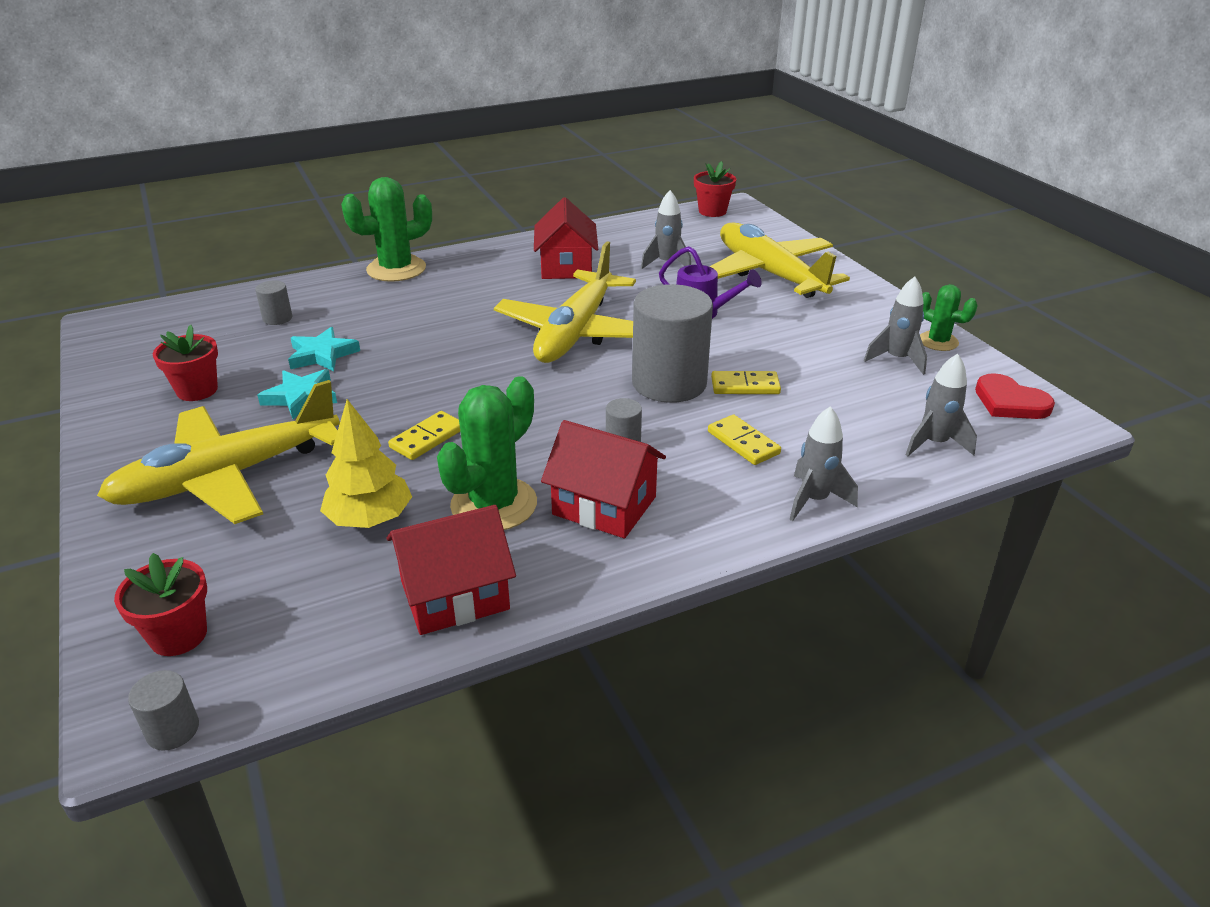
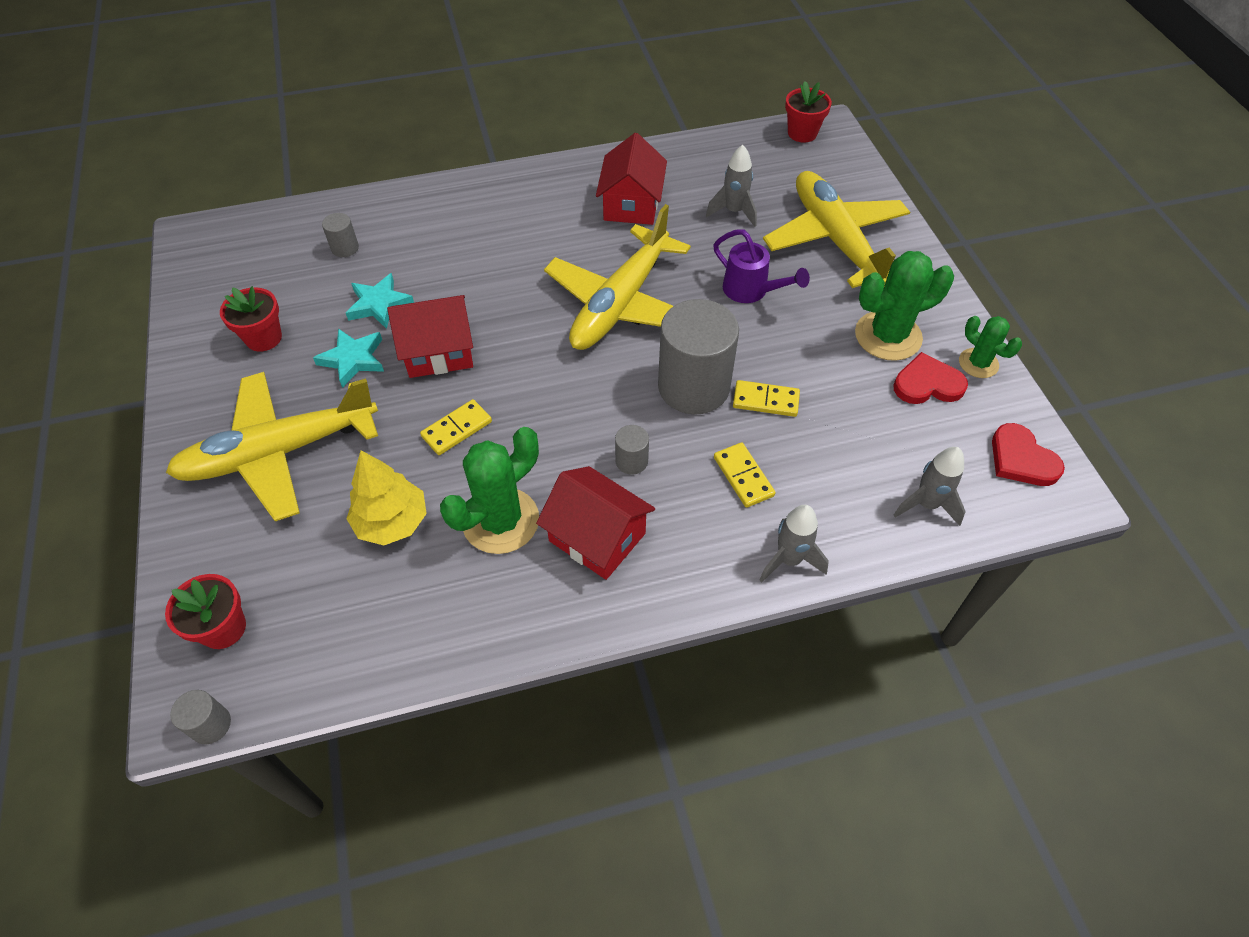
camera: 10 degrees right, 20 degrees up
green cactus [341,177,432,282] -> green cactus moved to [855,251,954,361]
red house [386,505,516,635] -> red house moved to [387,295,473,378]
grey rocket [864,277,927,375] -> red heart [893,352,968,404]

